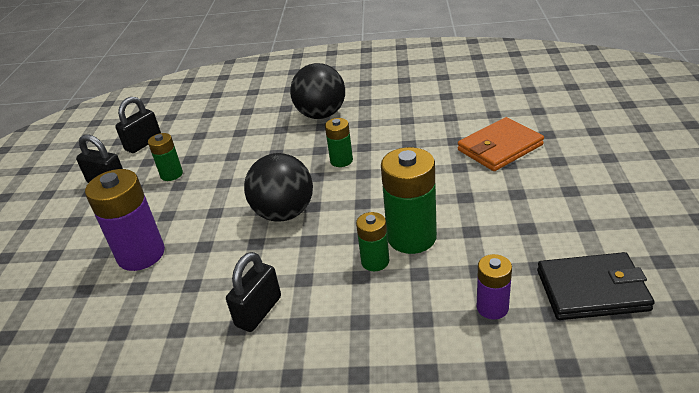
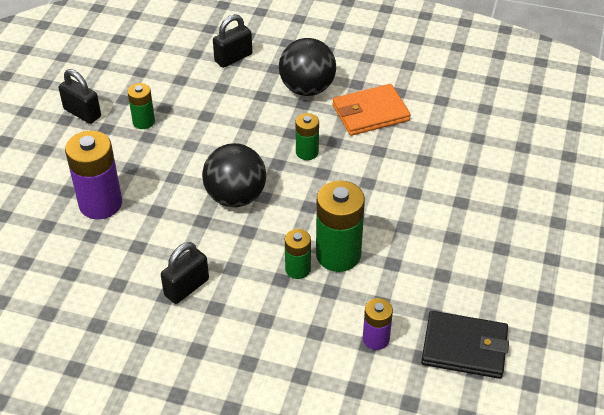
camera: 10 degrees right, 10 degrees up
black padlock [115,97,161,153] -> black padlock moved to [213,14,252,68]
orange wallet [458,117,544,171] -> orange wallet moved to [332,84,411,136]

